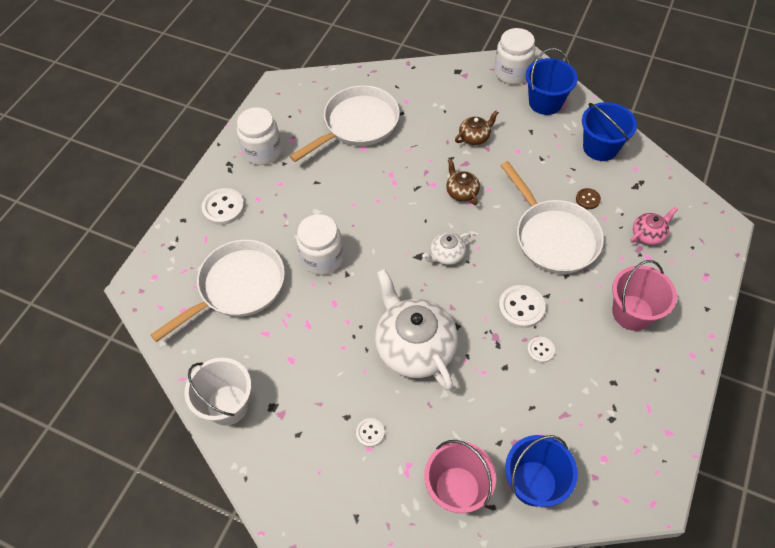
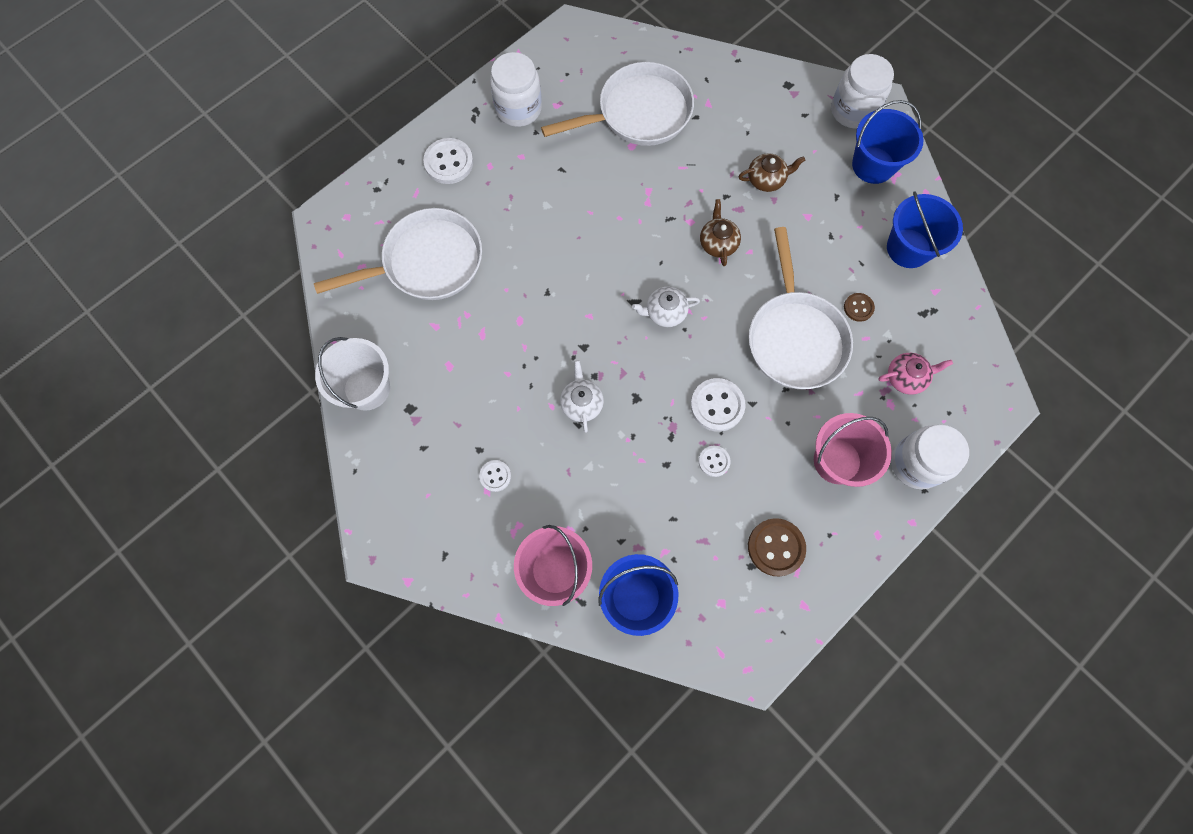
camera: 20 degrees right, 15 degrees up
white jar [296,214,344,275] -> white jar moved to [891,425,969,489]
white teapot [375,269,458,390] -> white teapot [560,360,604,433], size x0.47
none -> brown button [748,518,806,576]

